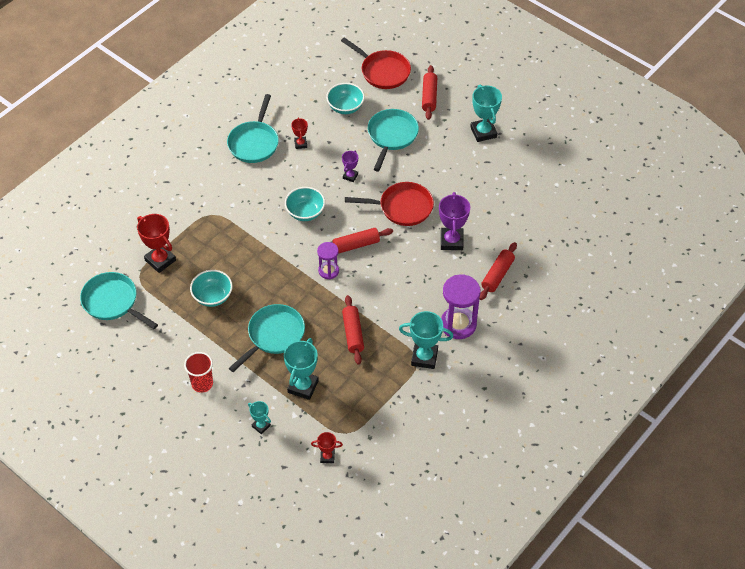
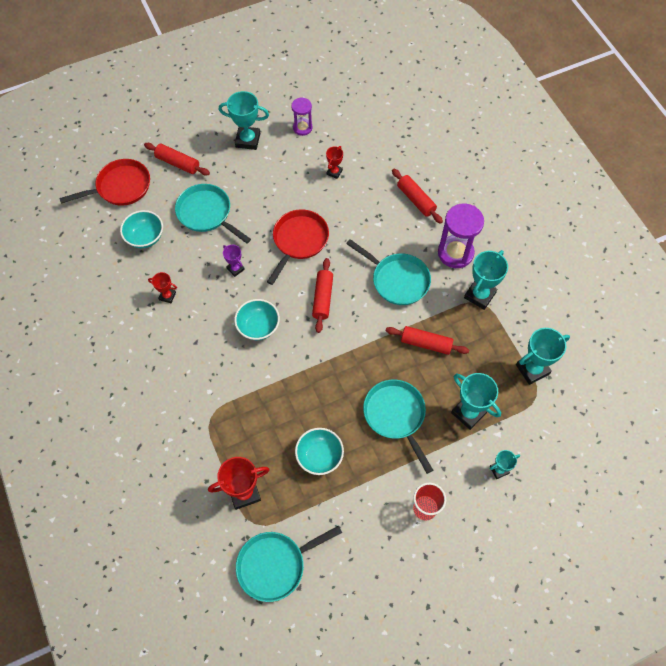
camera: 65 degrees left, 10 degrees up
turquoise pan [227,94,279,163] -> turquoise pan moved to [346,239,431,305]
red trophy [311,432,343,463] -> red trophy moved to [326,146,343,179]
purple hourglass [317,242,339,280] -> purple hourglass moved to [291,98,312,136]
purple trophy [439,192,470,250] -> none
none -> turquoise trophy [516,328,570,385]

